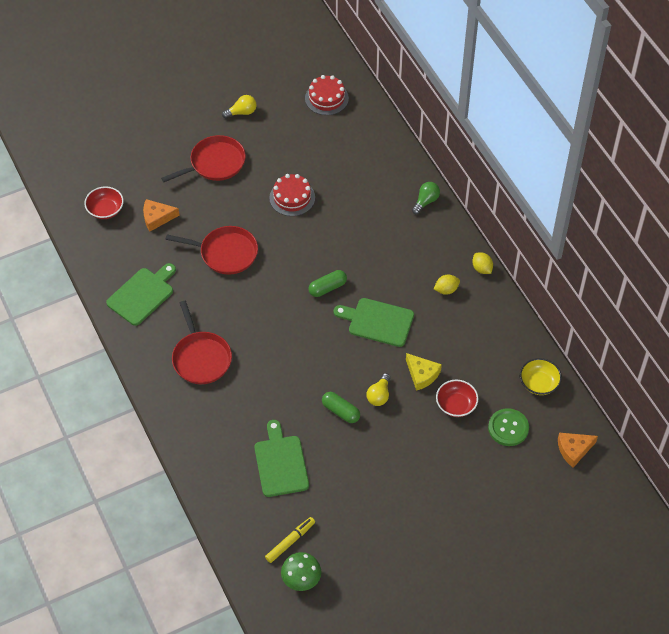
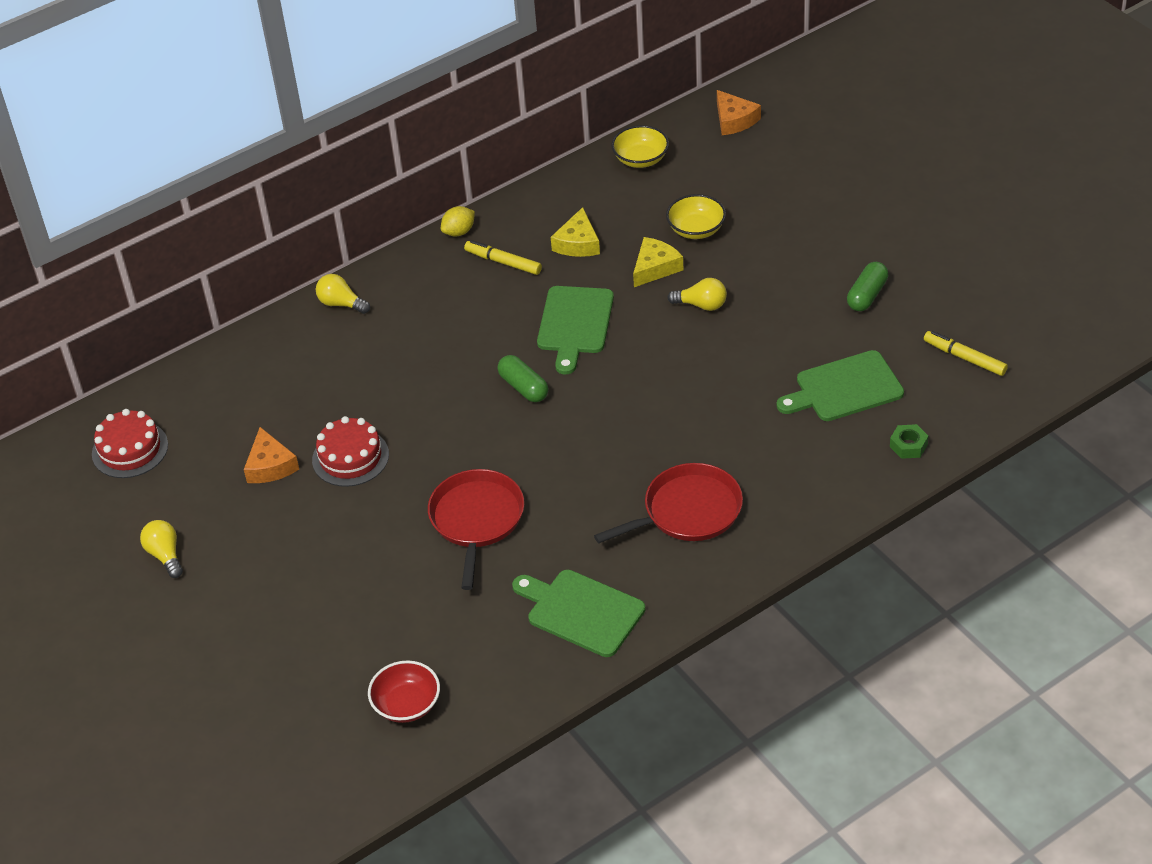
camera: 95 degrees left, 10 degrees down
orange cheese [143,199,179,231] -> orange cheese moved to [244,427,299,483]
red pan [161,135,246,182] -> none
green mushroom [281,552,321,591] -> none
green capsule [322,392,360,423] -> green capsule moved to [847,262,888,311]
green light bulb [412,182,440,214] -> yellow light bulb [316,274,370,314]
yellow lemon [434,275,460,295] -> yellow marker [464,240,542,275]
red bowl [436,380,478,417] -> yellow bowl [666,194,726,239]
green button [488,408,529,446] -> none
none -> yellow cheese [551,207,600,257]
none -> green nut [890,424,928,459]

